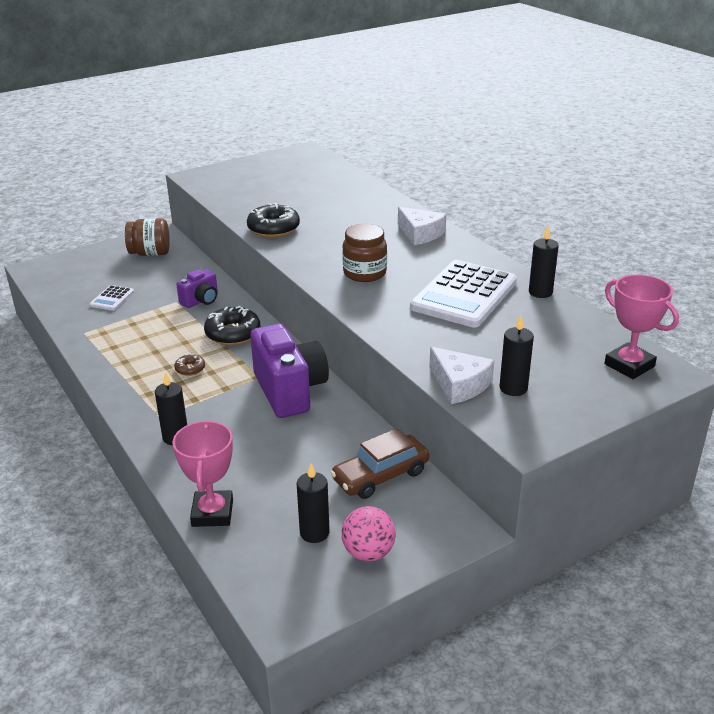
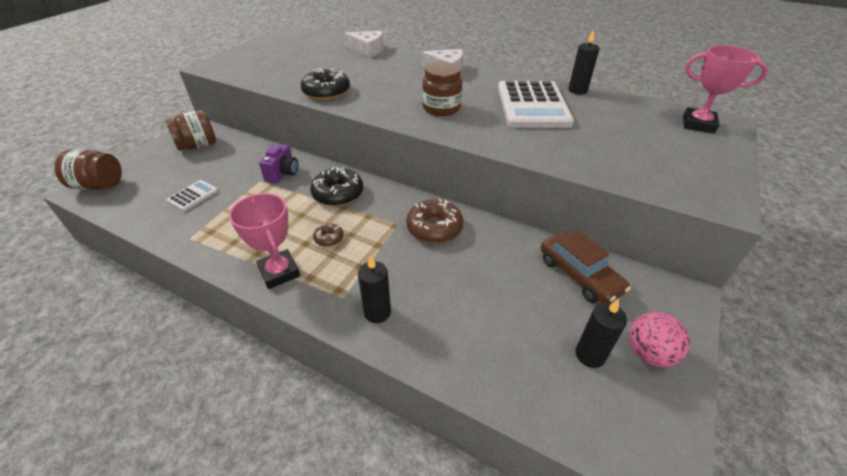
camera: 30 degrees left, 10 degrees up
white calculator [90,285,134,311] -> white calculator turned 135 degrees counterclockwise [167,180,218,211]
pink trophy [173,420,233,527] -> pink trophy moved to [229,193,300,289]
purple camera [250,324,329,418] -> brown donut [406,199,463,243]
brown car [330,428,429,499] -> brown car turned 60 degrees counterclockwise [541,230,631,303]
white cheese [429,347,494,404] -> white cheese moved to [344,31,384,58]
black candle [499,315,534,396] -> none
none -> brown jar [55,149,122,190]

